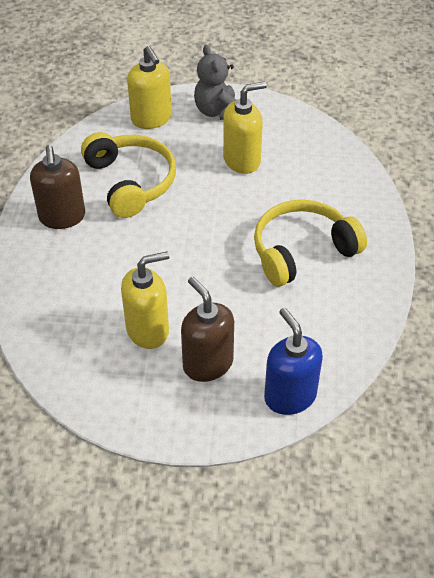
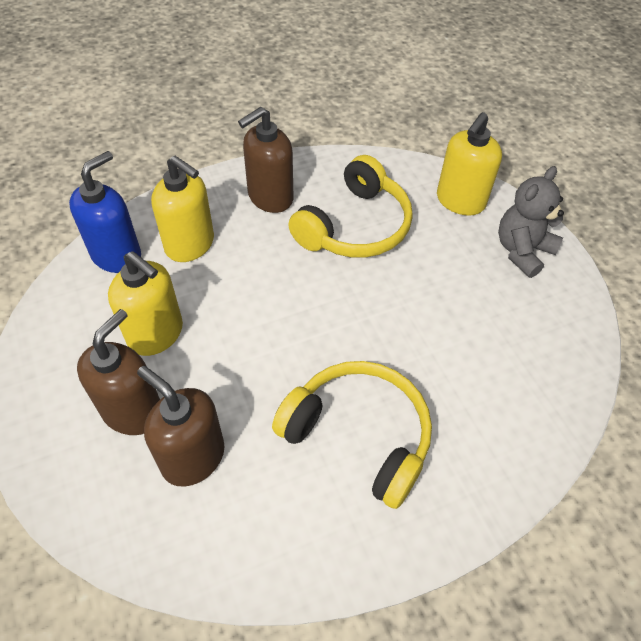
camera: 60 degrees right, 5 degrees up
yellow soap dispenser [223,81,267,174] -> yellow soap dispenser moved to [151,156,214,262]
blue soap dispenser [264,308,323,415] -> blue soap dispenser moved to [69,151,141,273]
none -> brown soap dispenser [137,366,225,486]

